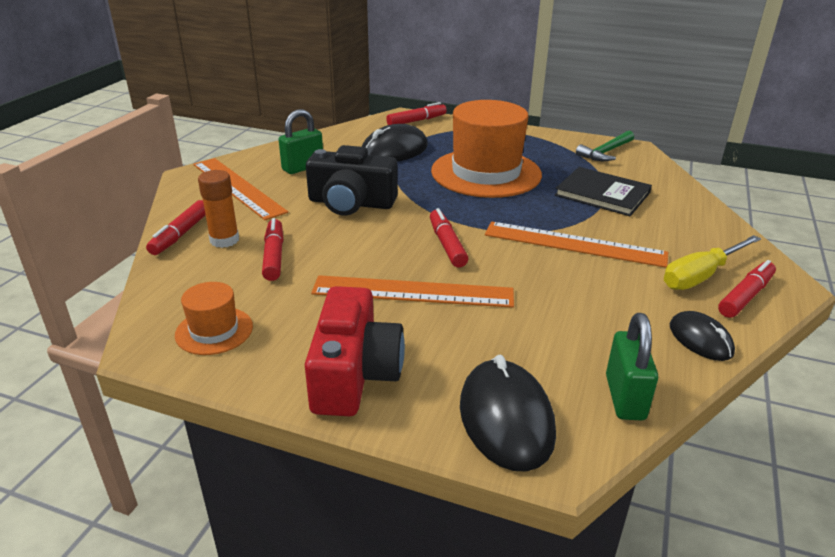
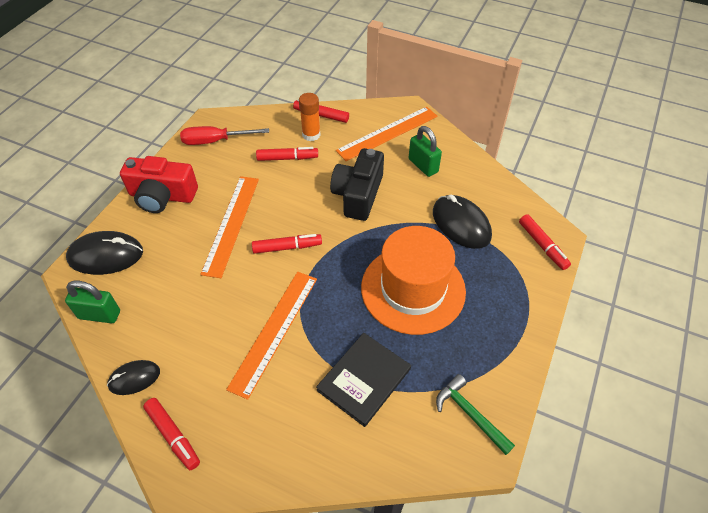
camera: 95 degrees right, 20 degrees up
orange hat [175,282,253,355] -> red screwdriver [180,126,269,145]
yellow screwdriver [664,235,761,290] -> none

